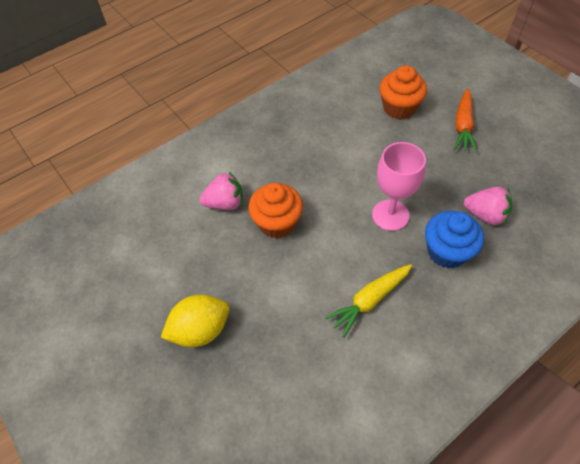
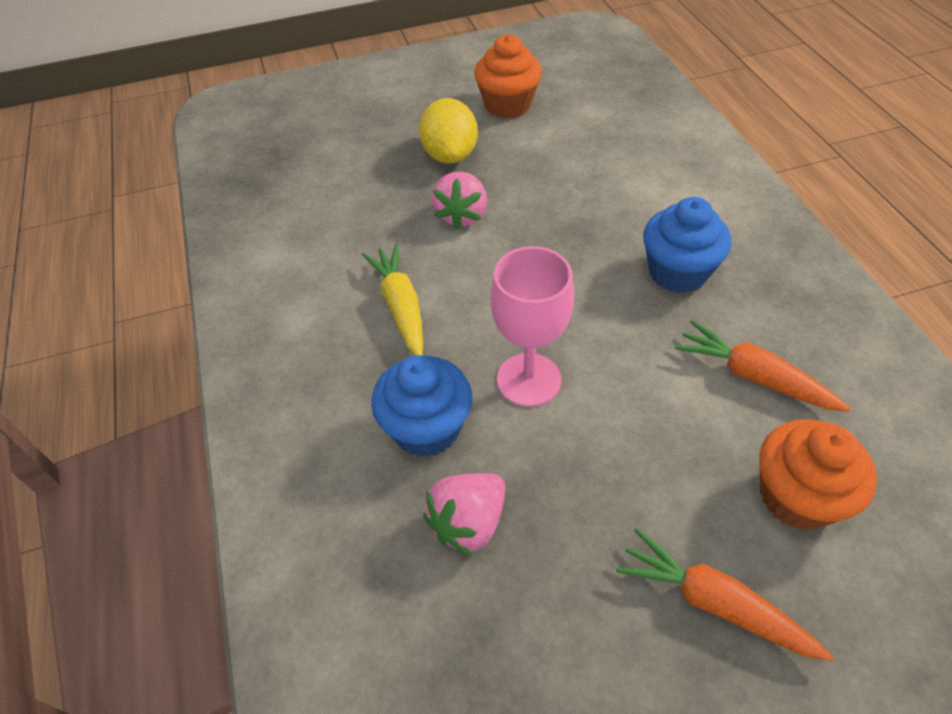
camera: 110 degrees right, 5 degrees down
pink strawberry [200,172,243,210] -> pink strawberry moved to [432,171,487,230]
orange cupcake [248,183,303,239] -> orange cupcake moved to [474,34,542,119]
none -> blue cupcake [643,197,731,293]
none -> orange carrot [675,320,851,412]

